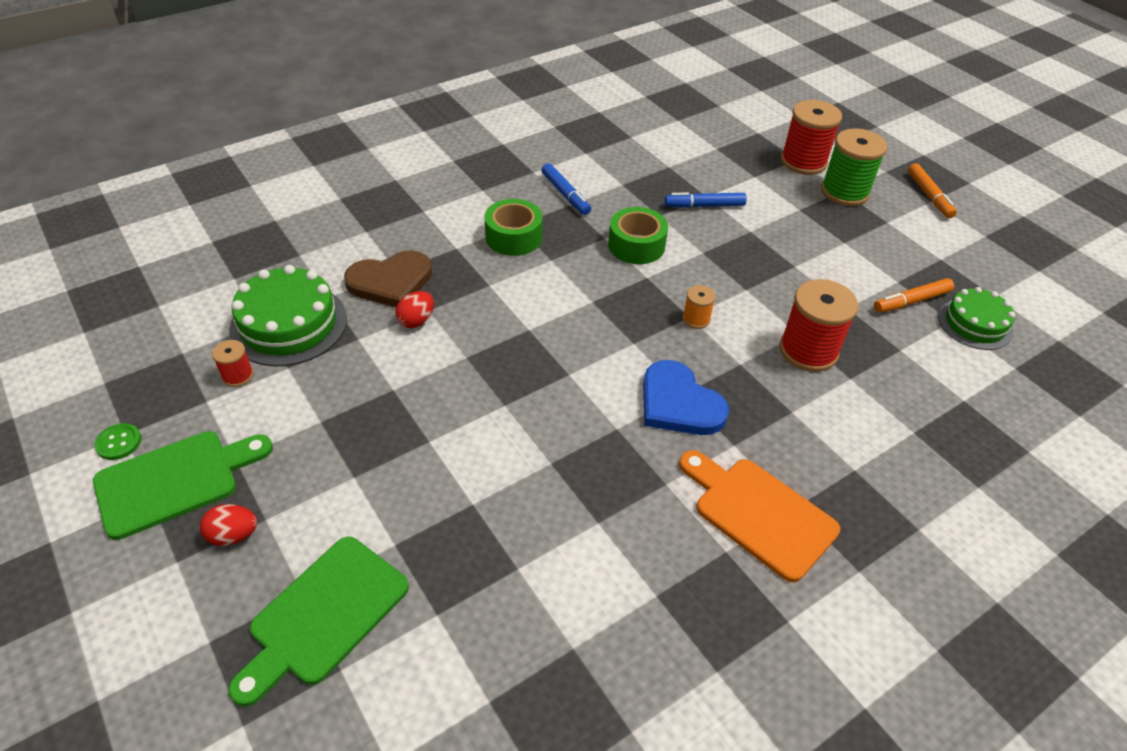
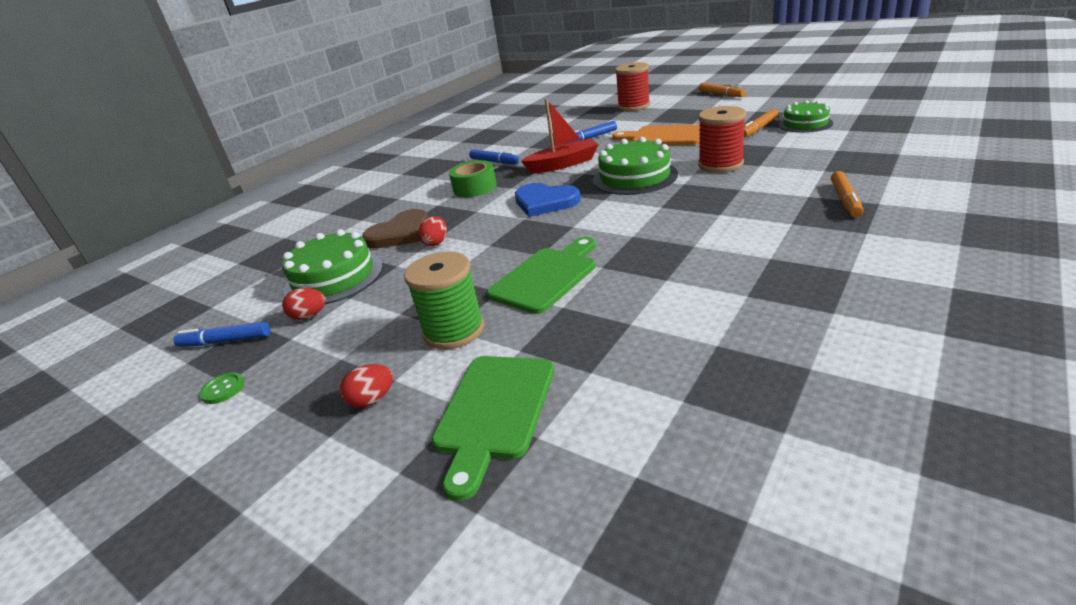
camera: 15 degrees left, 15 degrees down
green cutting board [93,431,273,540] -> green cutting board moved to [487,237,596,314]
red spool [212,340,254,387] -> red egg [282,288,325,320]
green tape [608,207,668,264] -> red boat [521,99,599,173]
blue heart [643,360,729,435] -> blue heart moved to [515,183,581,217]
orange cutting board [679,450,840,582] -> orange cutting board moved to [612,124,700,145]
orange spool [682,285,716,329] -> green cake [593,137,678,195]
green spool [821,128,887,206] -> green spool moved to [404,252,484,350]
none -> blue marker [174,322,270,347]
none -> orange marker [831,171,863,217]

